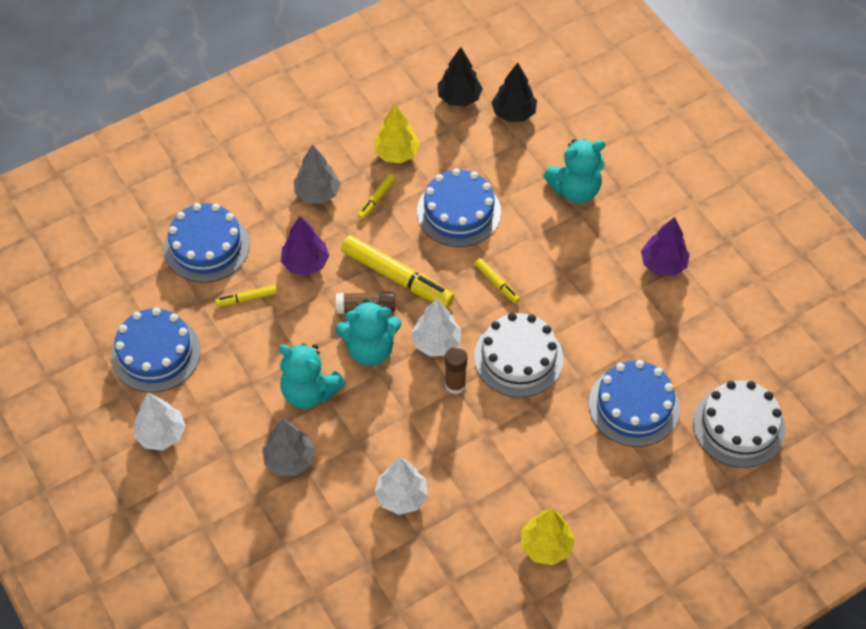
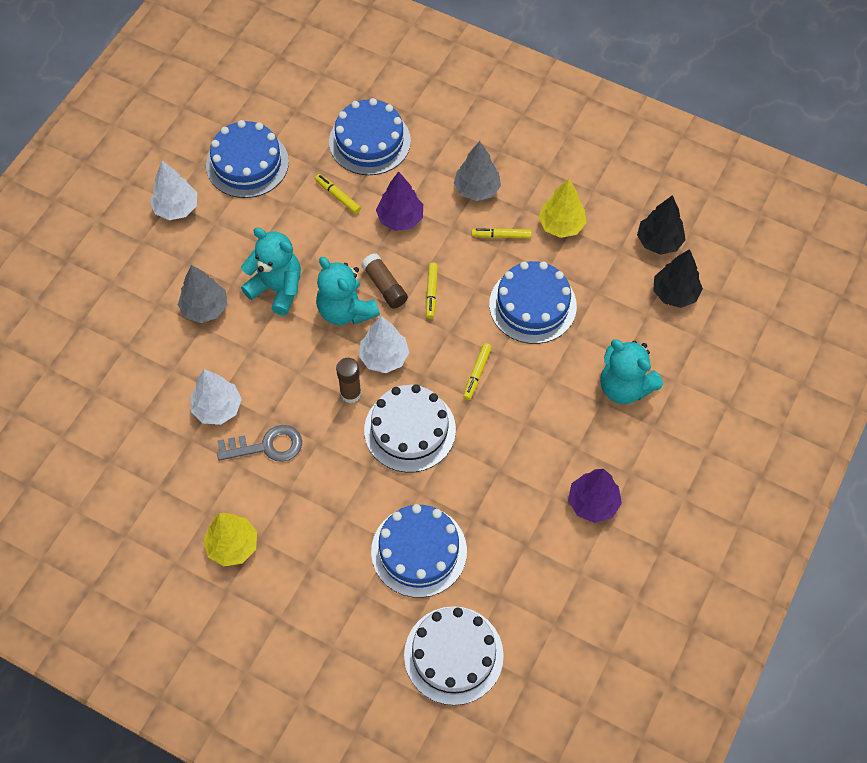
camera: 60 degrees right, 5 degrees up
turquoise teddy bear [279,343,346,409] -> turquoise teddy bear turned 120 degrees clockwise [241,227,301,315]
yellow marker [341,235,454,308] -> yellow marker [426,262,438,319], size x0.48
none -> grey key [217,425,302,462]

